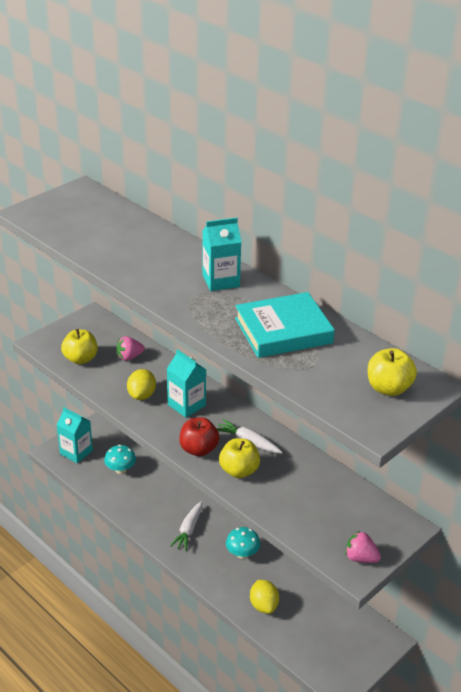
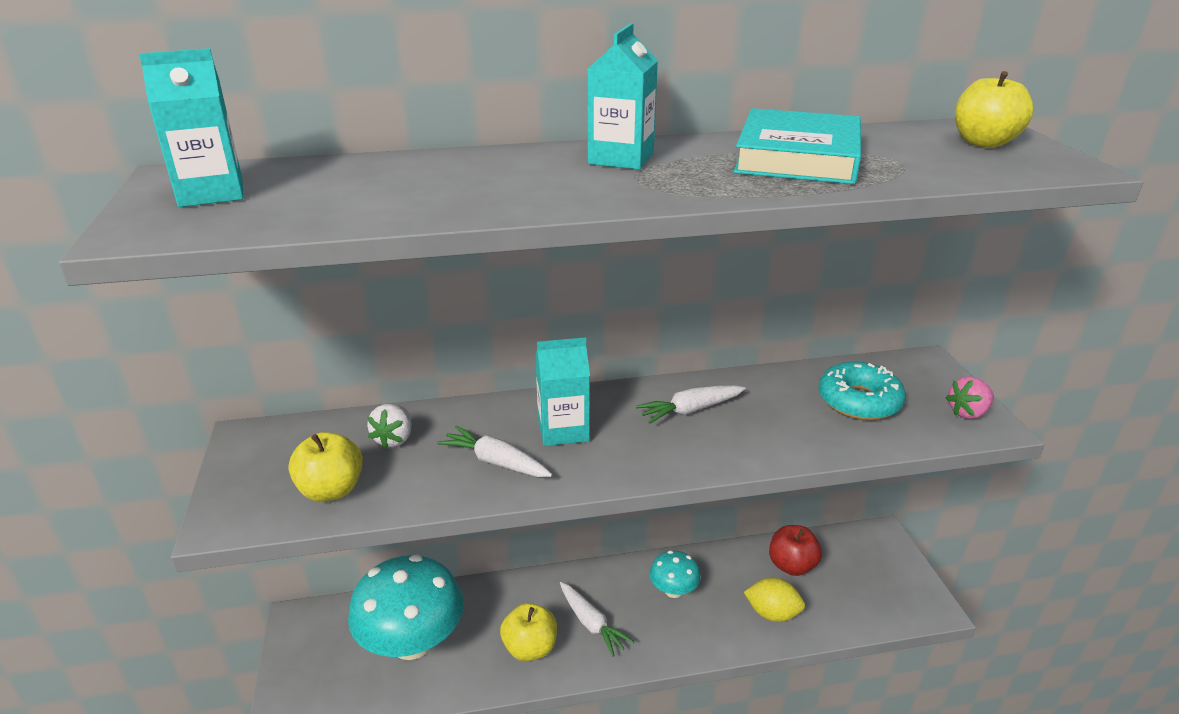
camera: 55 degrees left, 5 degrees down
turquoise carton [56,407,93,463] -> turquoise carton moved to [139,48,244,207]
turquoise mushroom [104,445,136,474] -> turquoise mushroom [348,555,464,660], size x2.04
pink strawberry [116,336,145,361] -> white strawberry [367,404,412,449]
yellow lemon [127,369,156,400] -> white carrot [437,425,552,477]
red apple [179,417,219,456] -> red apple moved to [769,525,822,576]
yellow apple [219,438,260,478] -> yellow apple moved to [500,603,557,661]
none -> turquoise donut [818,362,906,420]

